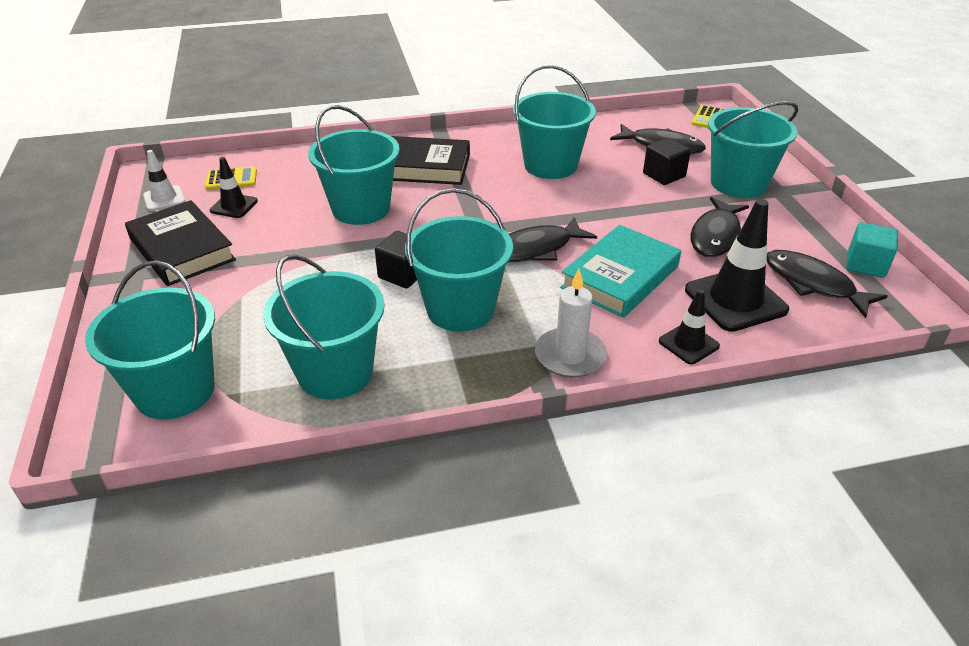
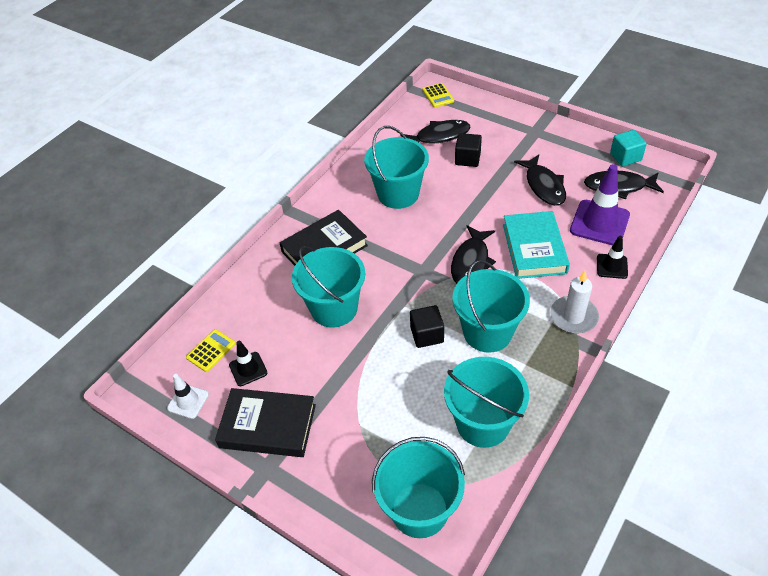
camera: 40 degrees left, 10 degrees up
black traffic cone [685,199,789,332] -> purple traffic cone [570,164,630,245]
turquoise bucket [708,101,798,198] -> none

